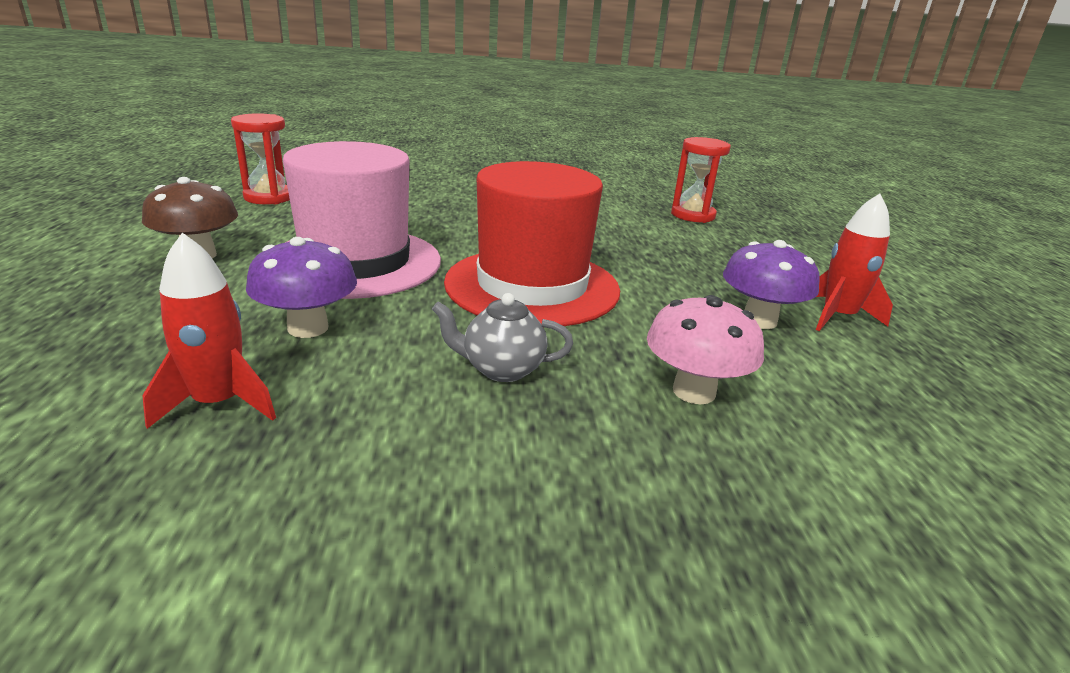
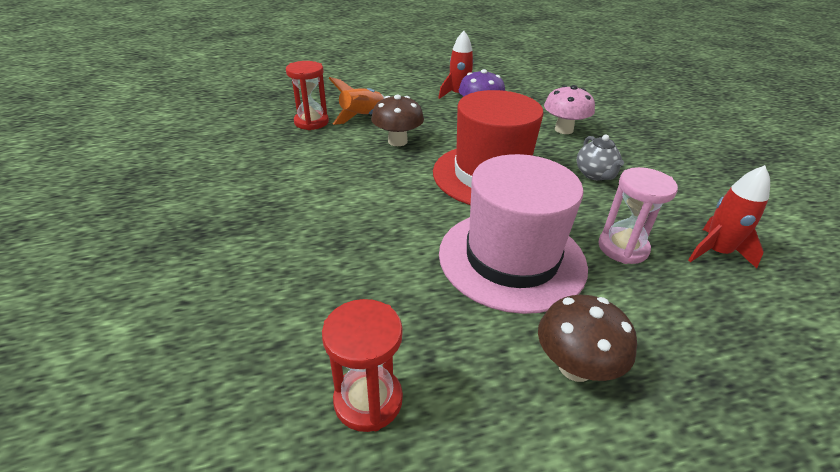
camera: 100 degrees left, 10 degrees up
purple mushroom [246,237,357,338] -> pink hourglass [598,167,678,264]
none -> orange rocket [328,77,385,125]
none -> brown mushroom [371,94,424,146]

